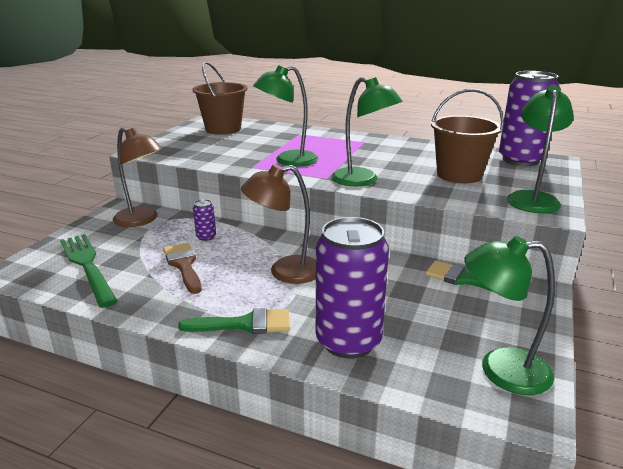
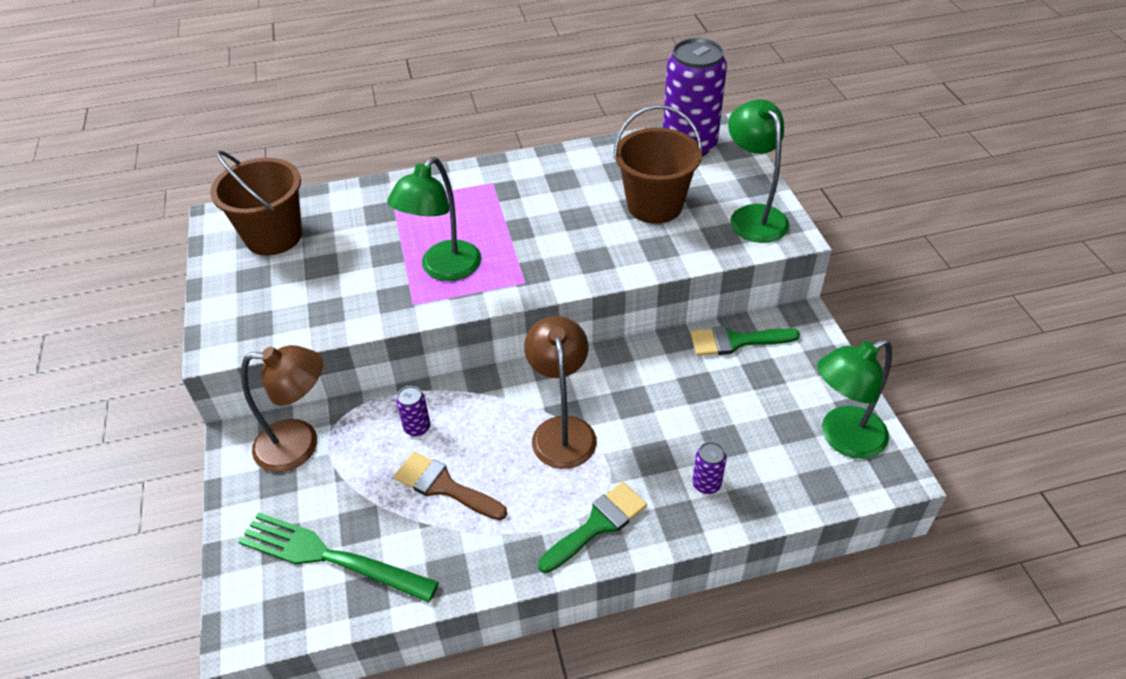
camera: 35 degrees left, 20 degrees up
brown lamp [241,164,316,284] -> brown lamp turned 135 degrees clockwise [524,316,597,469]
purple can [316,217,389,359] -> purple can [692,442,727,494], size x0.41
green lamp [331,77,403,186] -> none

